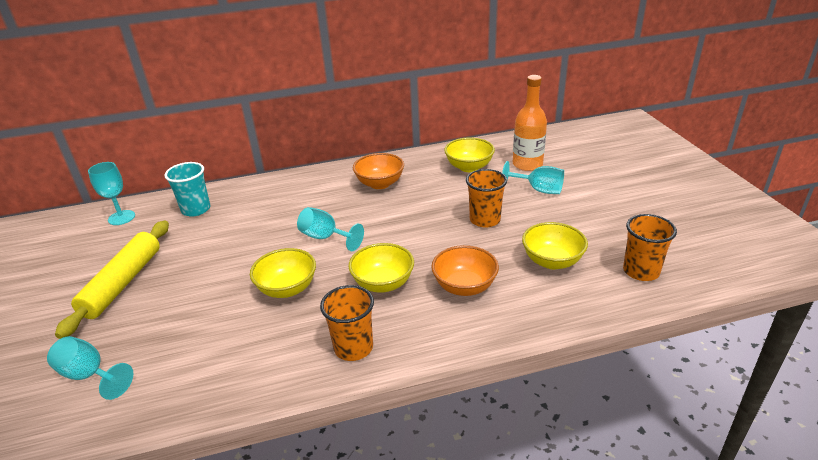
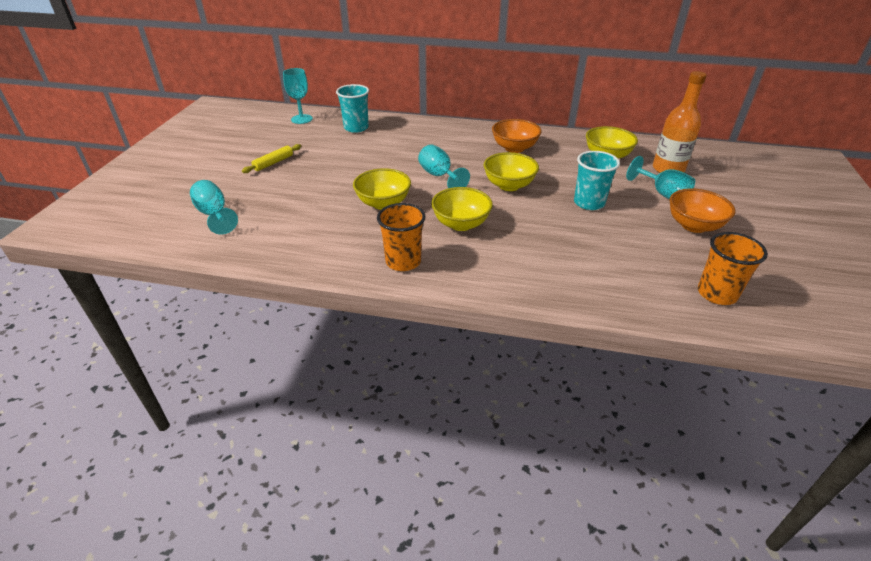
camera: 25 degrees right, 5 degrees up
yellow rolling pin [55,221,169,339] -> yellow rolling pin [242,144,301,173], size x0.50
orange bowl [431,245,499,296] -> orange bowl moved to [669,188,735,233]
orange cup [466,169,507,228] -> turquoise cup [574,151,620,210]
yellow bowl [522,222,588,269] -> yellow bowl moved to [483,152,539,191]

